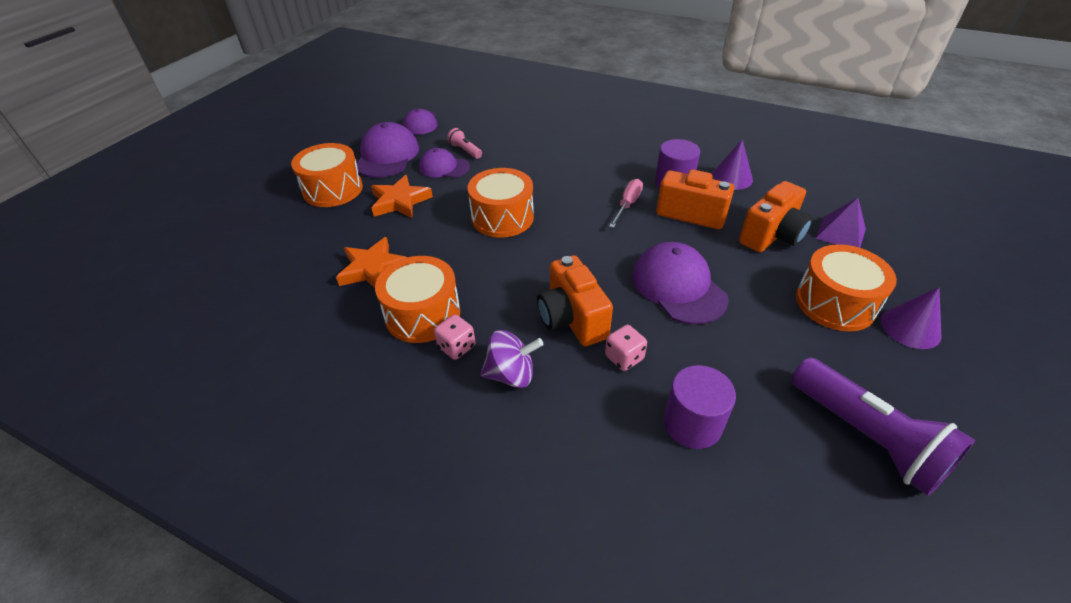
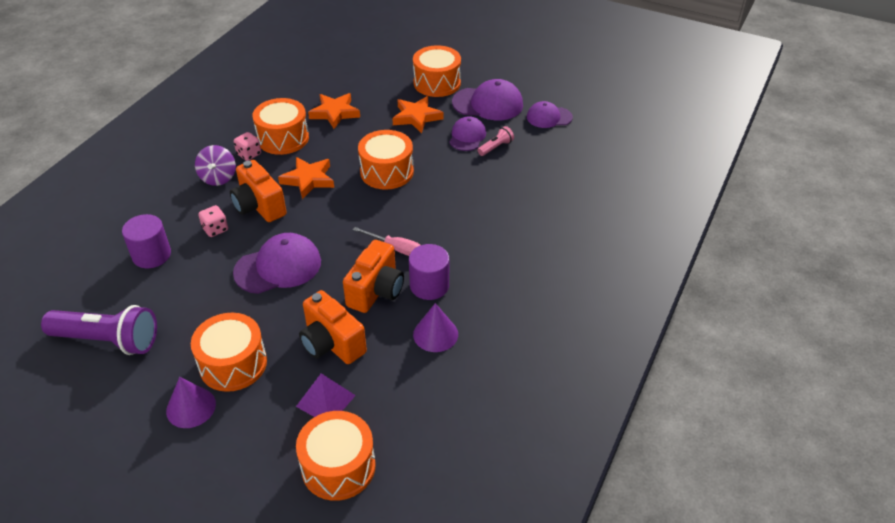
camera: 90 degrees right, 0 degrees up
orange camera [537,255,613,346] -> orange camera turned 105 degrees counterclockwise [230,160,287,222]
purple flashlight [792,358,975,496] -> purple flashlight turned 135 degrees counterclockwise [41,305,157,355]
none -> orange star [278,157,334,199]
none -> orange drum [296,411,376,501]

